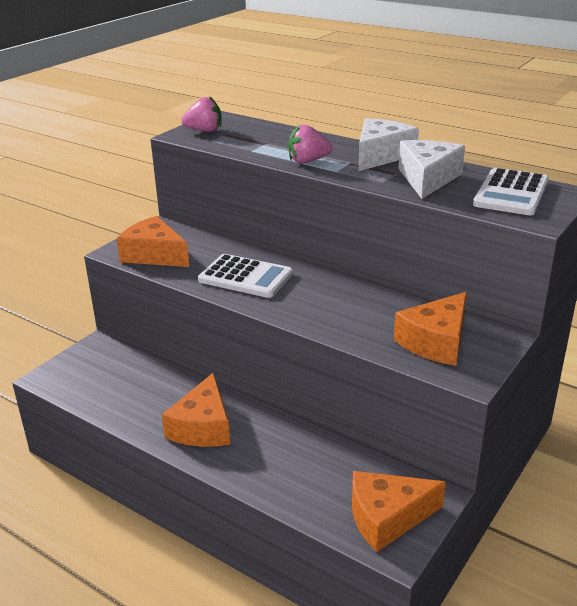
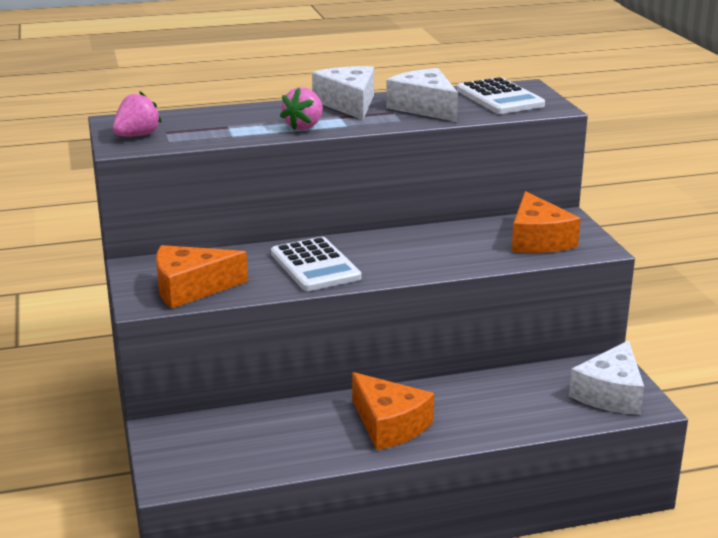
camera: 50 degrees left, 5 degrees down
white calculator [198,254,293,298] -> white calculator turned 90 degrees clockwise [271,237,362,291]
orange cheese [352,471,446,552] -> white cheese [569,340,644,415]

